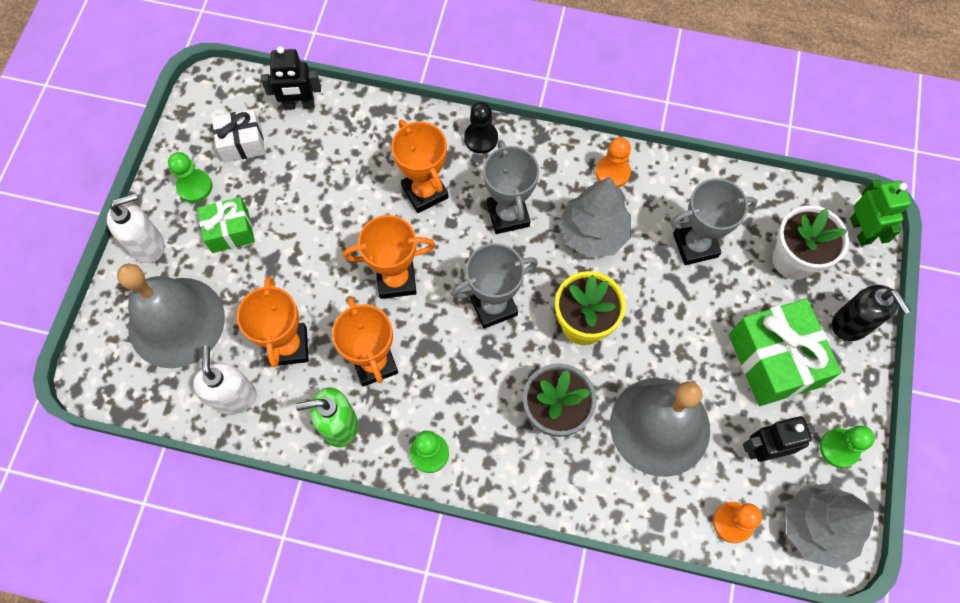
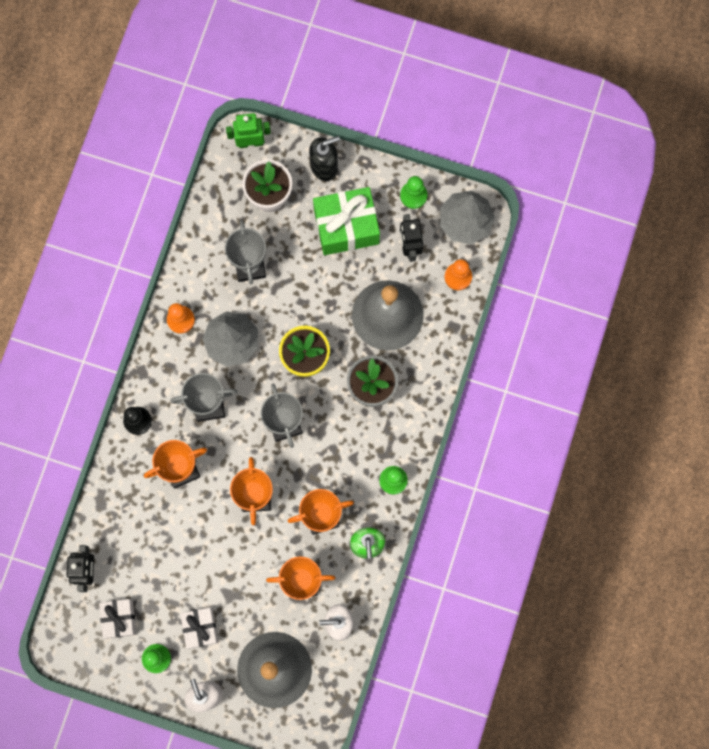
camera: 85 degrees left, 10 degrees up
green gift [197,197,255,253] -> white gift [180,608,218,649]

